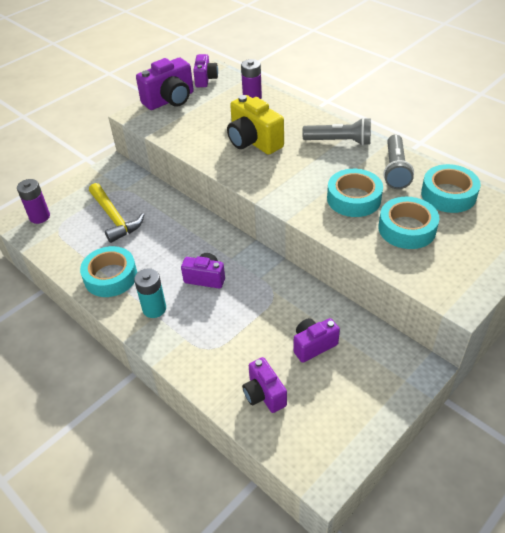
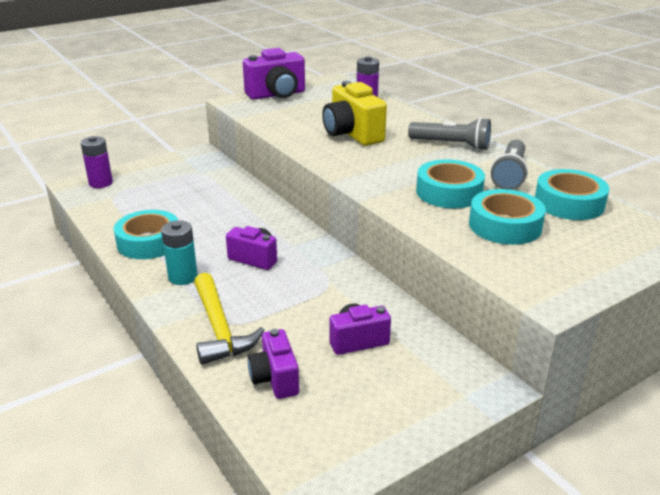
camera: 10 degrees right, 15 degrees down
yellow hammer [89,183,144,243] -> yellow hammer moved to [194,273,265,365]
purple camera [193,54,218,87] -> none

